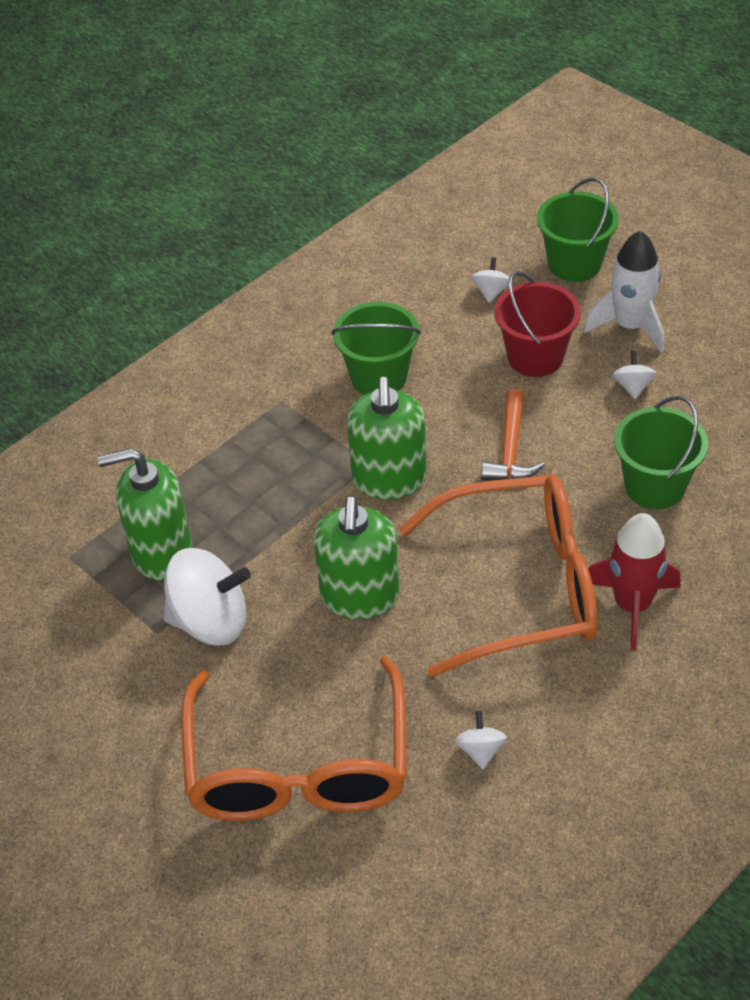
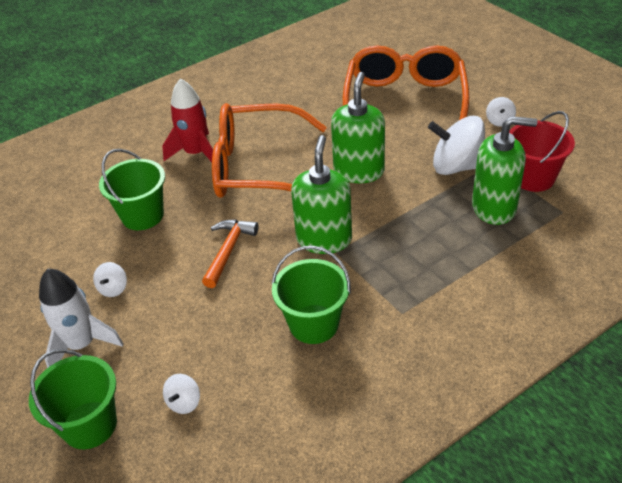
camera: 170 degrees left, 5 degrees down
white spinning top [455,711,507,769] -> white spinning top moved to [486,97,516,127]
red bucket [494,271,581,377] -> red bucket moved to [509,111,575,192]

